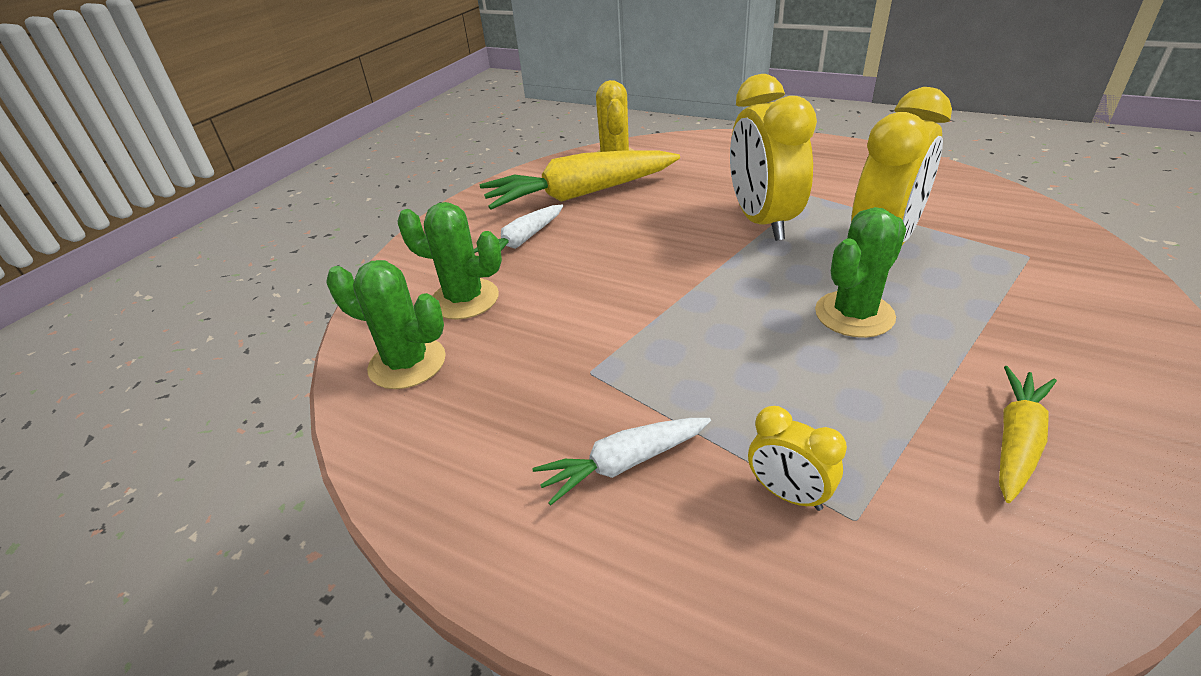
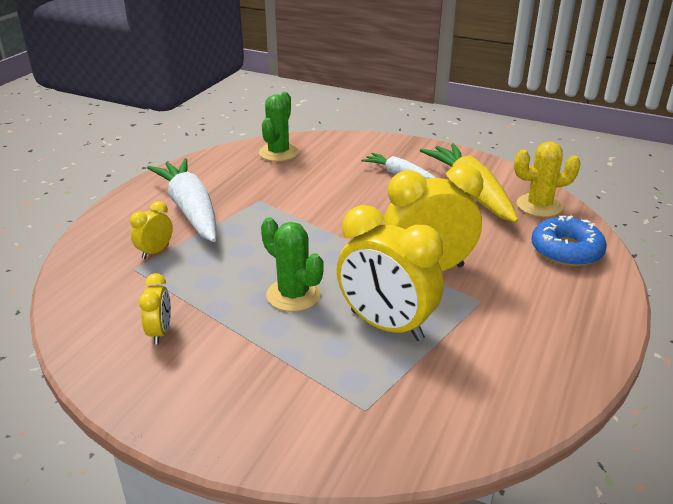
camera: 85 degrees right, 5 degrees down
green cactus [398,202,502,320] -> none
white carrot [532,418,711,505] -> white carrot [147,158,217,242], size x1.87
yellow carrot [999,366,1057,503] -> yellow clock [139,273,171,345]
none -> blue donut [531,215,607,267]

